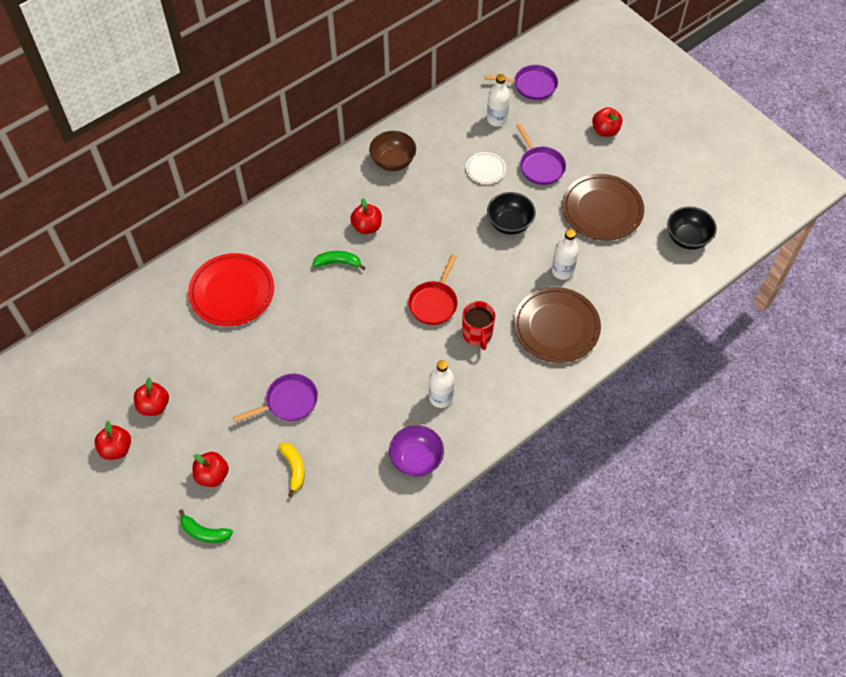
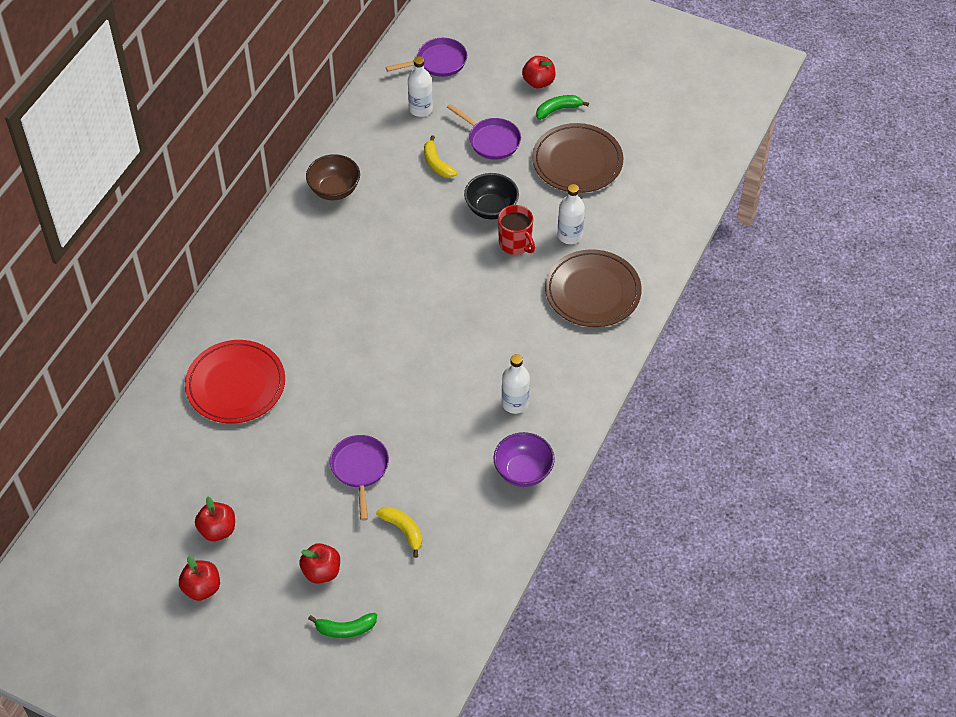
camera: 25 degrees left, 5 degrees down
purple pan [233,374,318,422] -> purple pan turned 45 degrees counterclockwise [330,435,389,521]
green banana [312,251,366,270] -> green banana moved to [536,95,589,120]
red apple [350,198,382,234] -> none
red pan [408,254,458,325] -> none
red mug [462,301,495,350] -> red mug moved to [498,205,535,255]
white plate [466,152,506,184] -> yellow banana [424,135,457,178]
black bowl [667,206,717,250] -> none

